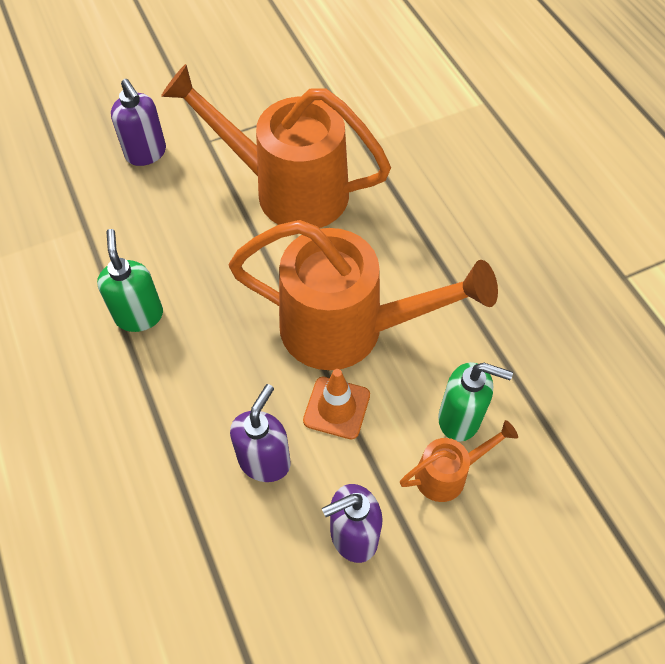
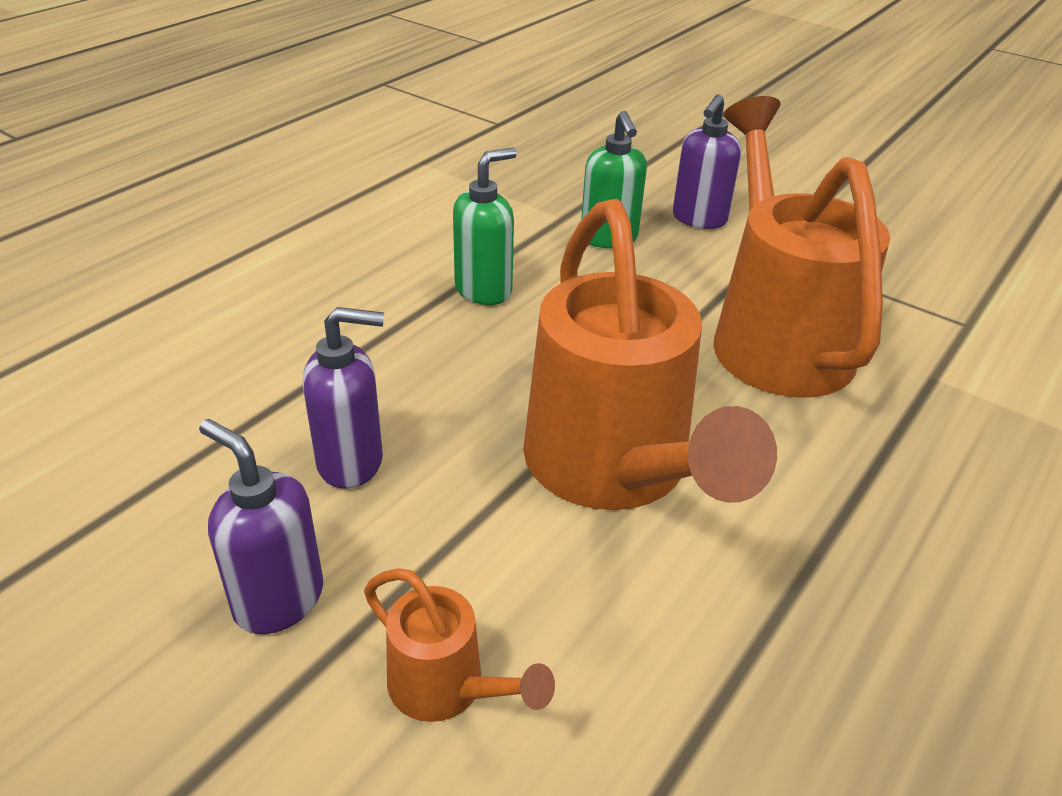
camera: 60 degrees right, 20 degrees down
orange traffic cone [303,369,370,439] -> none
green soap dispenser [438,362,513,442] -> green soap dispenser moved to [581,111,647,248]

